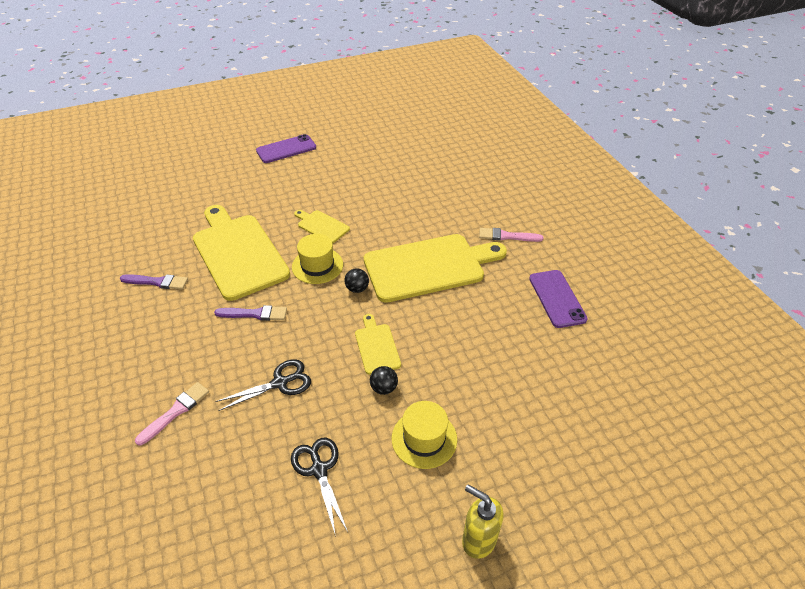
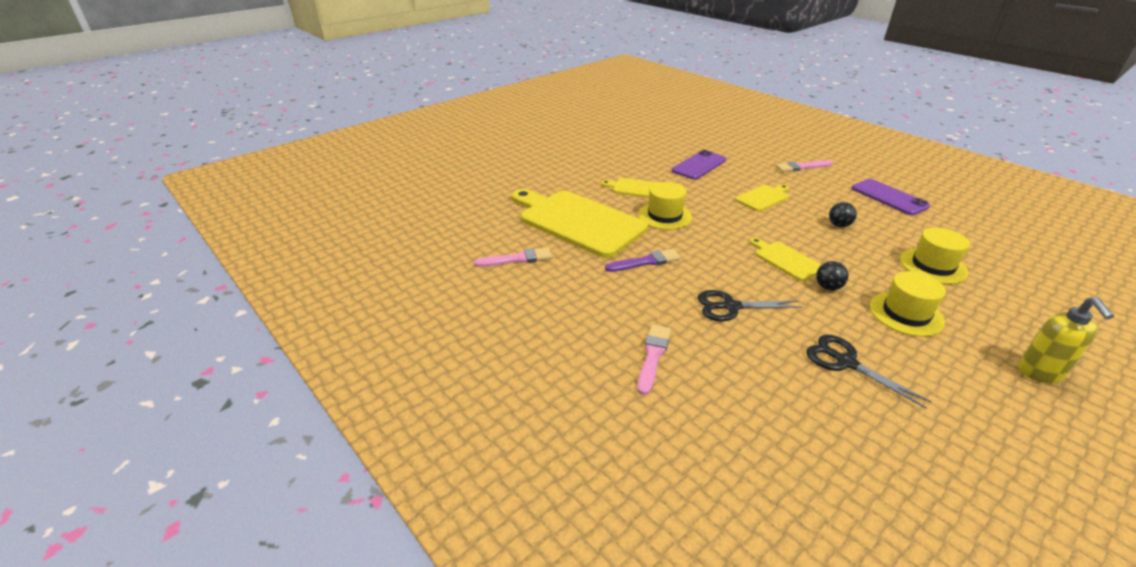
camera: 20 degrees left, 10 degrees down
purple brush [120,274,188,290] -> pink brush [474,248,552,267]
black scissors [215,359,311,411] -> black scissors turned 135 degrees counterclockwise [698,290,803,321]
purple phone [256,134,316,163] -> purple phone moved to [671,150,726,180]
black ball [345,268,369,293] -> black ball moved to [829,202,857,227]
yellow cutting board [364,234,507,303] -> yellow cutting board [735,184,789,211], size x0.46
yellow soap dispenser [462,484,504,559] -> yellow soap dispenser turned 105 degrees counterclockwise [1018,297,1114,383]
none -> yellow hat [900,228,970,284]

